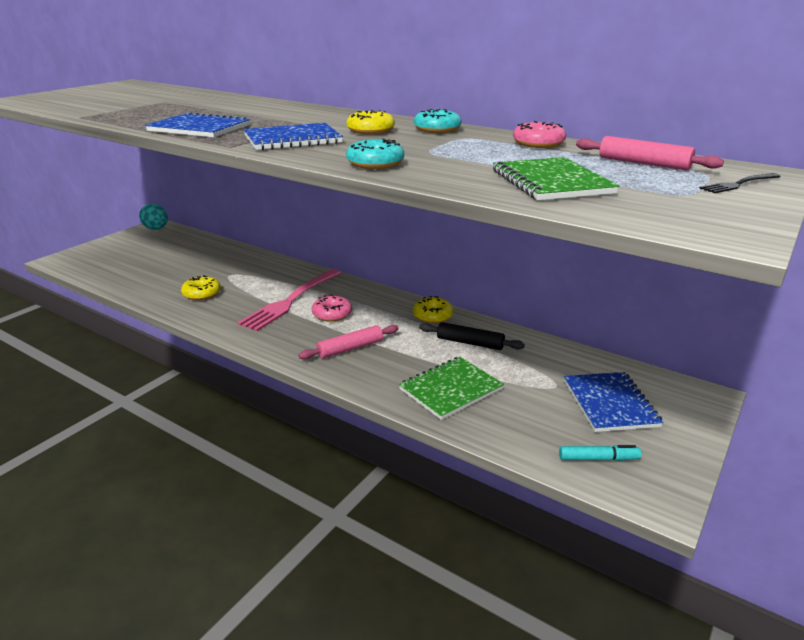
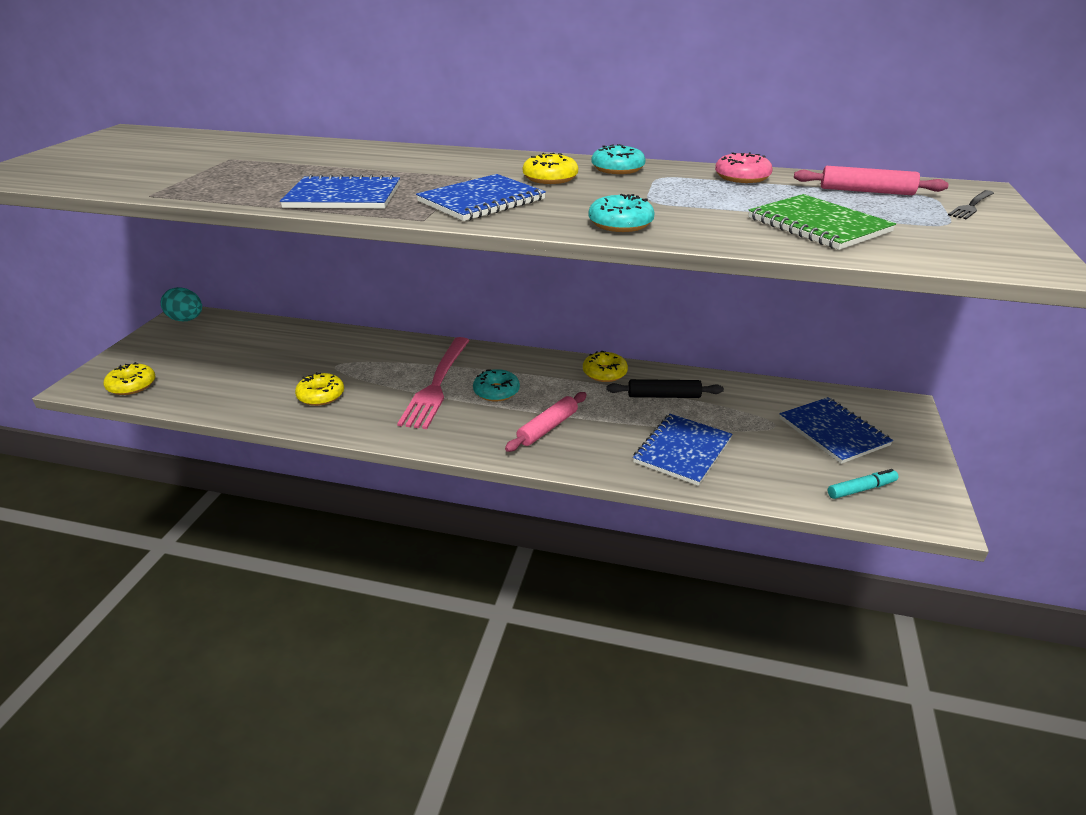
camera: 20 degrees left, 5 degrees up
pink donut [312,295,352,322] -> turquoise donut [473,369,520,402]
green notebook [399,357,504,420] -> blue notebook [633,414,732,486]
none -> yellow donut [104,362,155,395]

